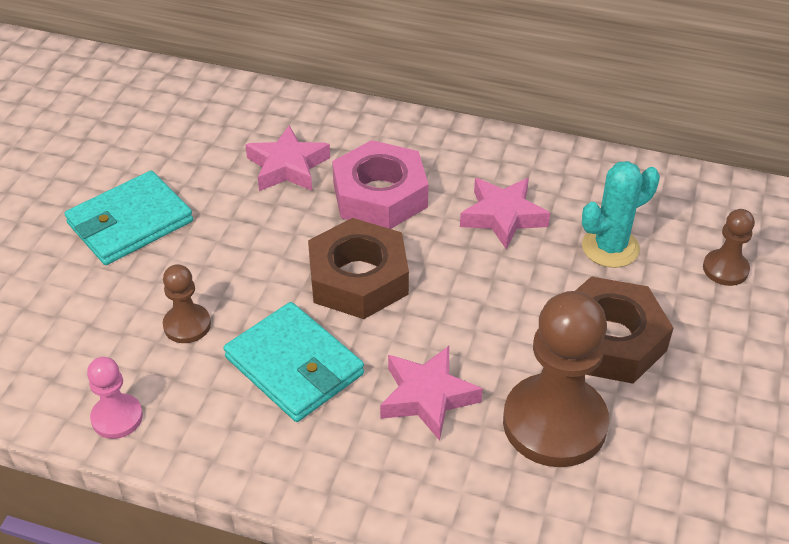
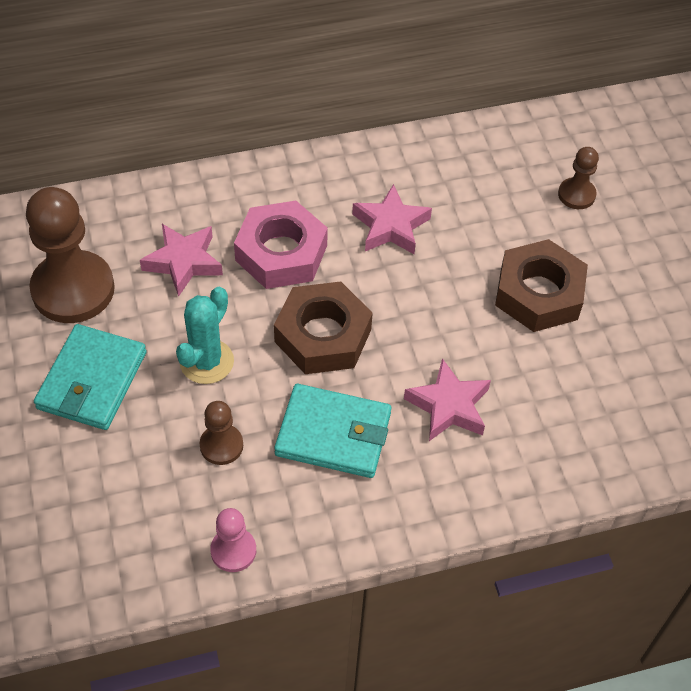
camera: 35 degrees left, 10 degrees up
brown pawn [503,291,609,467] -> brown pawn moved to [26,187,115,323]
turquoise cactus [582,161,660,268] -> turquoise cactus moved to [176,287,234,384]

